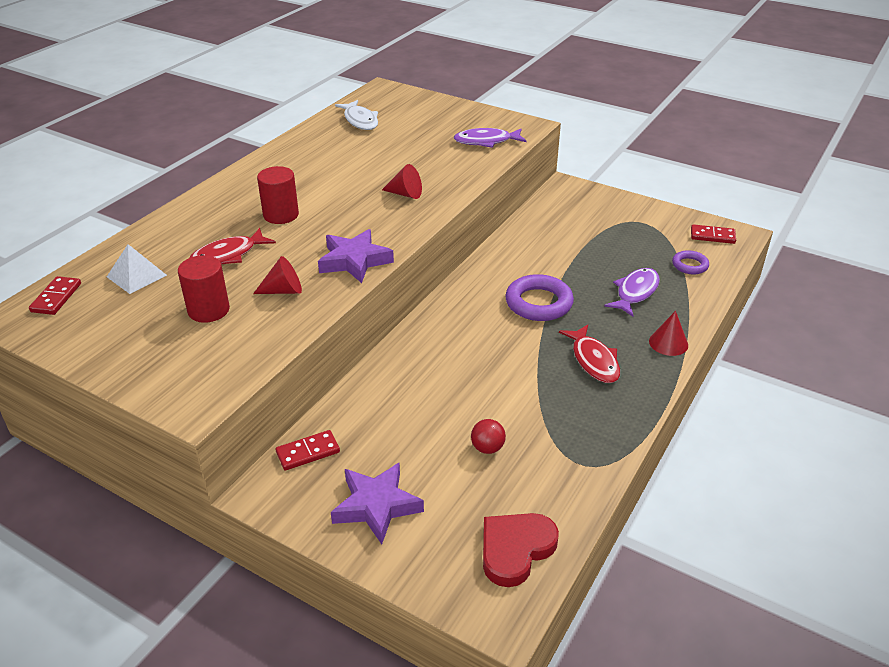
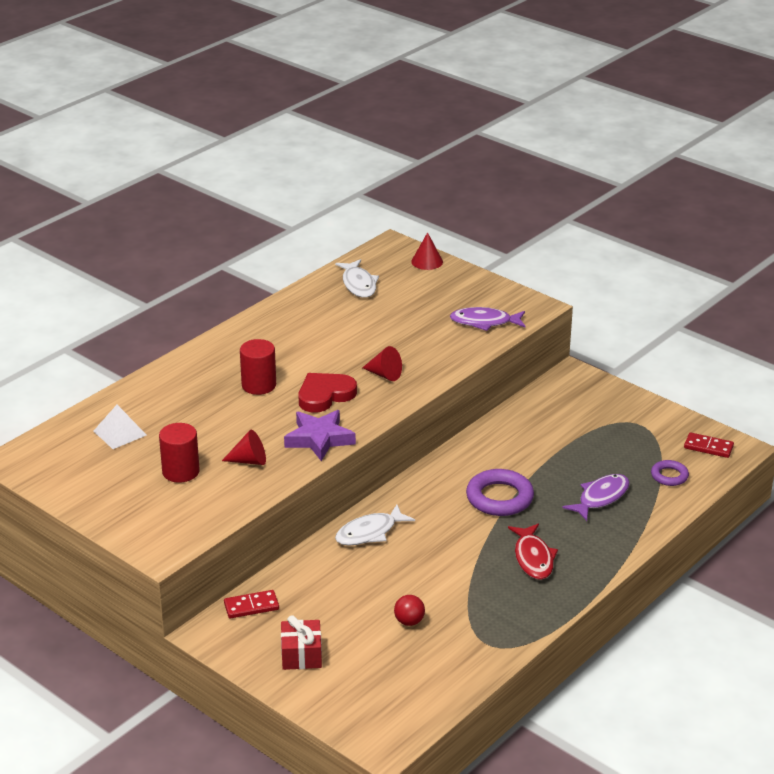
camera: 10 degrees right, 5 degrees down
red domino [29,276,81,315] -> none
red fish [189,228,276,264] -> none
purple star [331,463,424,544] -> red gift [281,615,322,670]
red heart [483,513,559,587] -> red heart moved to [298,373,357,412]
red cone [649,311,688,356] -> red cone moved to [411,232,443,270]
none -> white fish [335,504,415,545]

